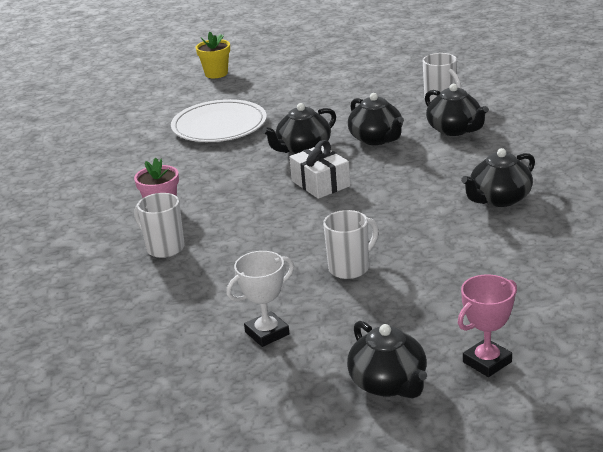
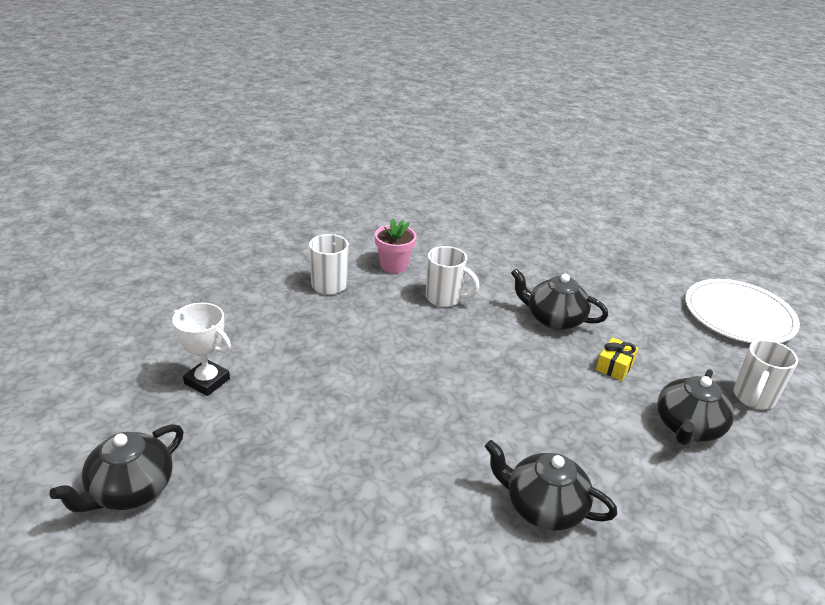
camera: 60 degrees right, 5 degrees up
white plate [171,99,267,142] -> white plate moved to [685,279,800,343]
yellow flower pot [196,32,230,78] -> none
white gift [289,140,350,199] -> none
white mug [323,210,379,279] -> white mug moved to [426,246,480,307]
black teapot [348,93,404,145] -> yellow gift [596,337,638,381]
pink trophy [458,274,517,377] -> none

